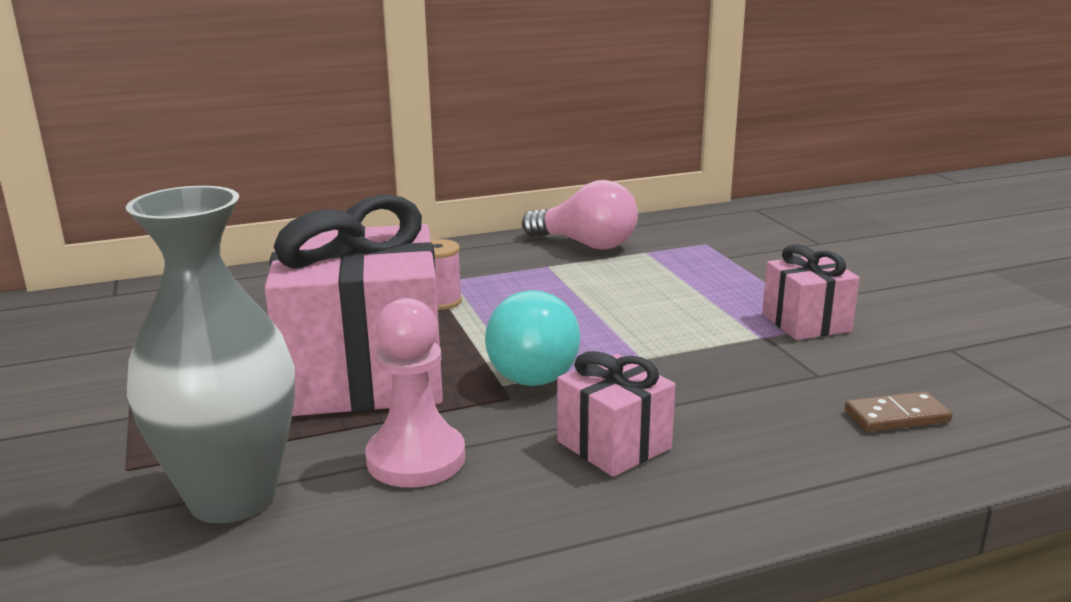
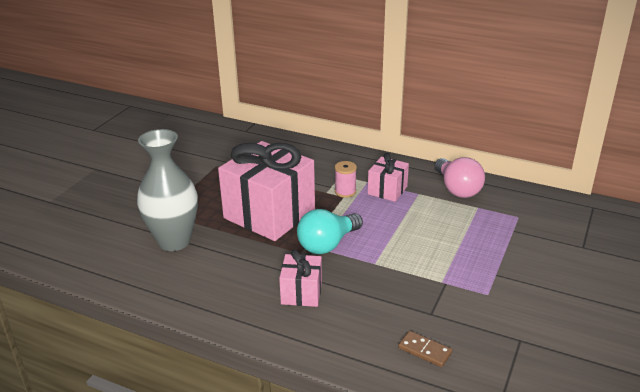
camera: 45 degrees right, 10 degrees up
pink pawn [365,298,465,488] -> none
pink gift [762,244,860,340] -> pink gift moved to [368,153,409,202]

